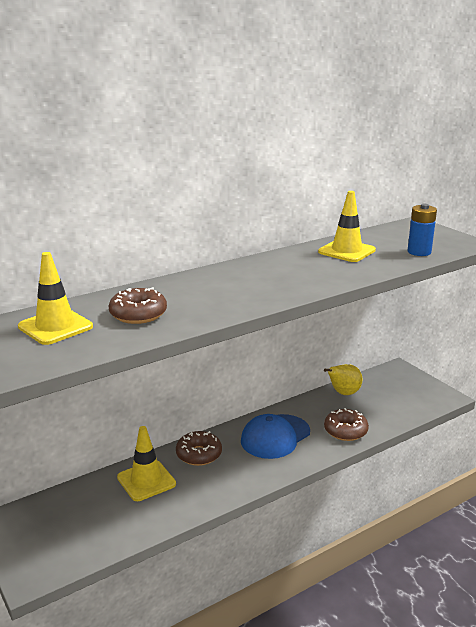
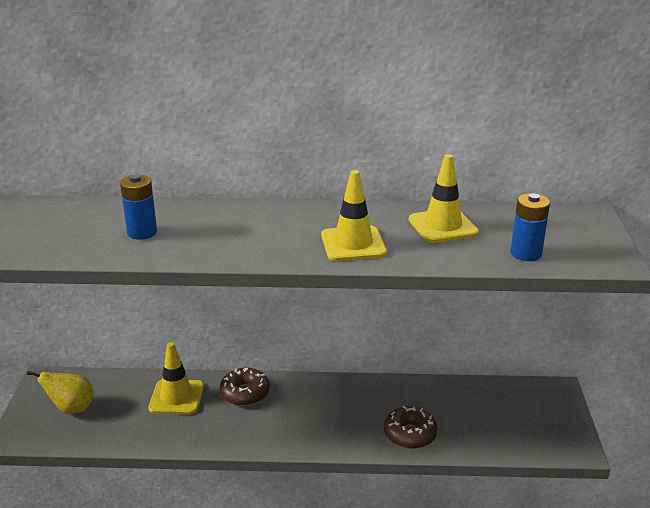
camera: 35 degrees right, 5 degrees up
yellow traffic cone [18,252,93,345] -> yellow traffic cone moved to [321,170,387,261]
brown donut [109,287,167,324] -> blue battery [120,174,157,240]
blue cap [241,414,310,459] -> none
yellow pear [324,364,362,395] -> yellow pear moved to [27,371,94,414]

